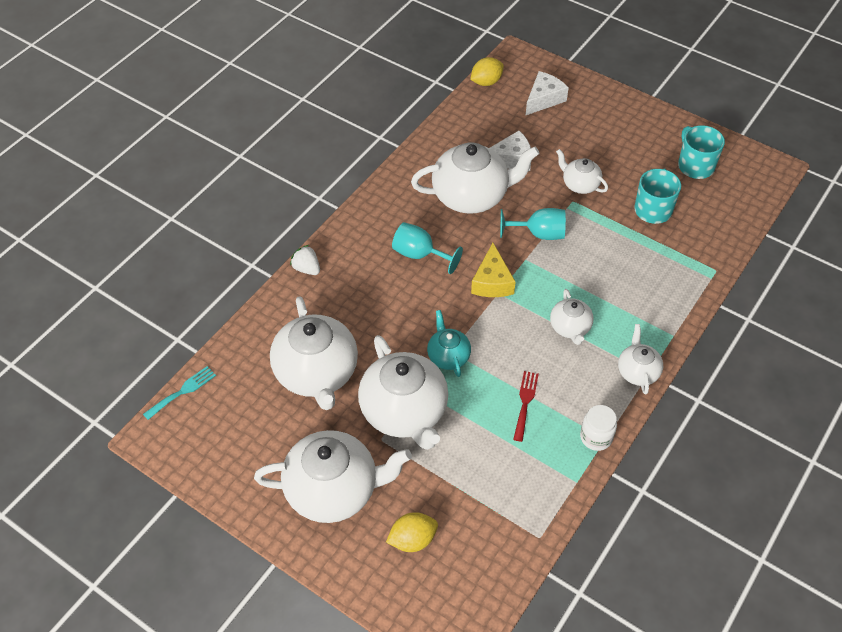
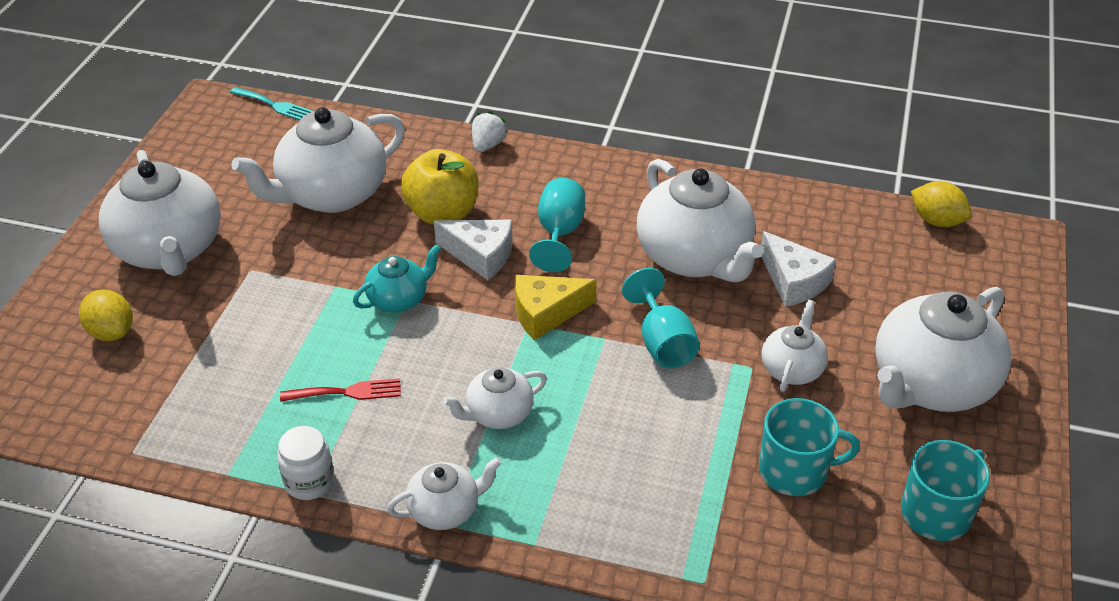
camera: 70 degrees right, 10 degrees down
white teapot [358,335,448,450] -> white teapot moved to [875,287,1011,412]
white cheese [525,71,569,116] -> white cheese moved to [434,220,513,280]
none -> yellow apple [401,149,479,225]

